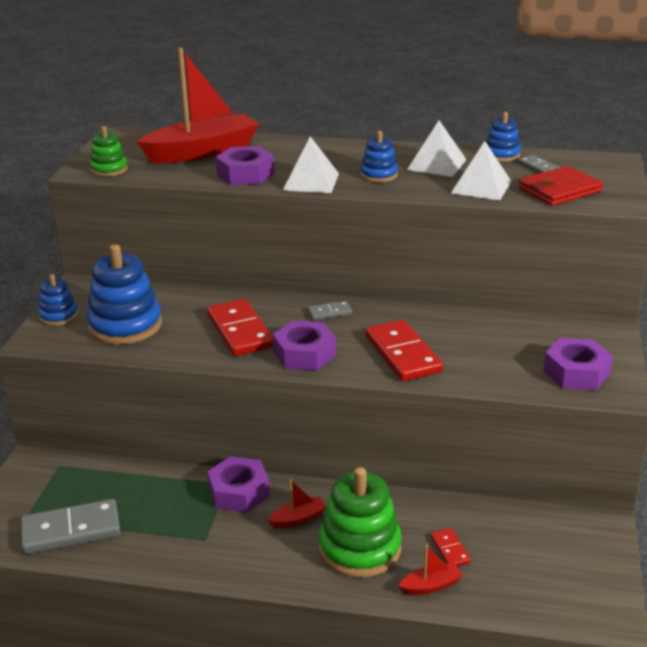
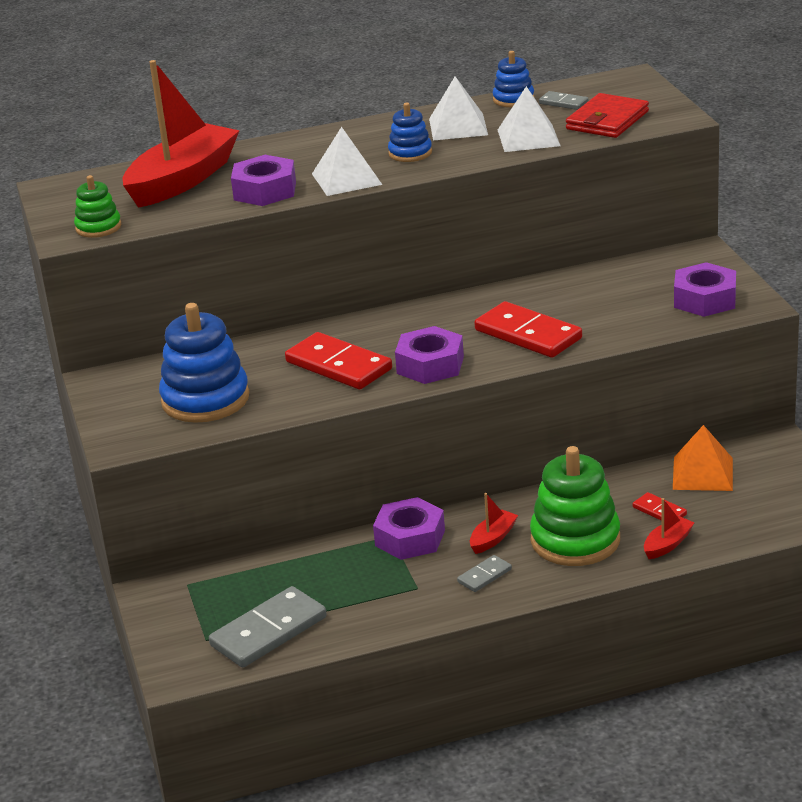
camera: 25 degrees left, 0 degrees up
blue stacking toy [38,274,78,326] -> none
grey domino [308,301,352,320] -> grey domino moved to [457,555,512,592]
none -> orange pyramid [673,425,733,491]

